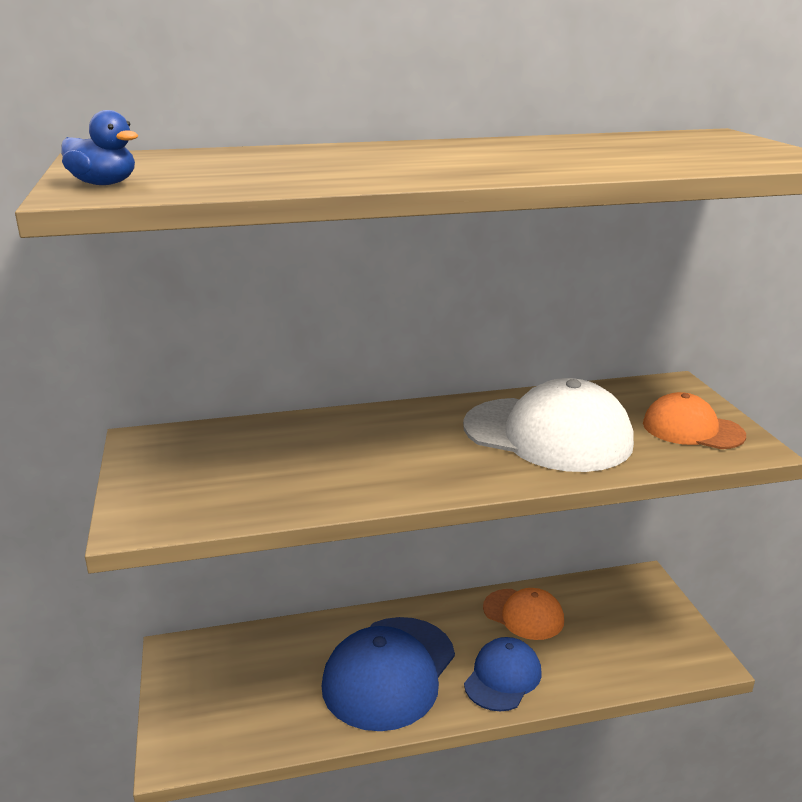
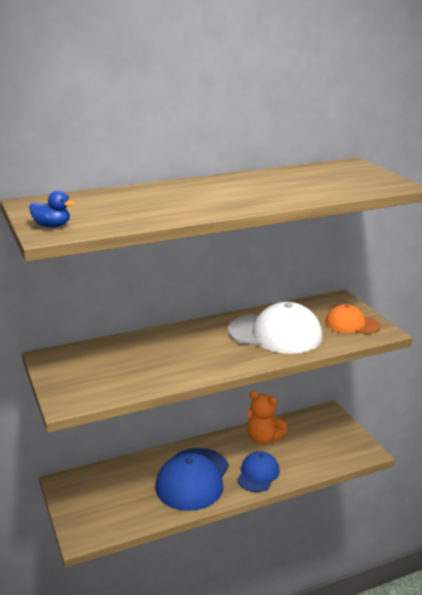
camera: 10 degrees left, 0 degrees up
orange cap [483,588,564,640] -> orange teddy bear [247,391,287,444]

